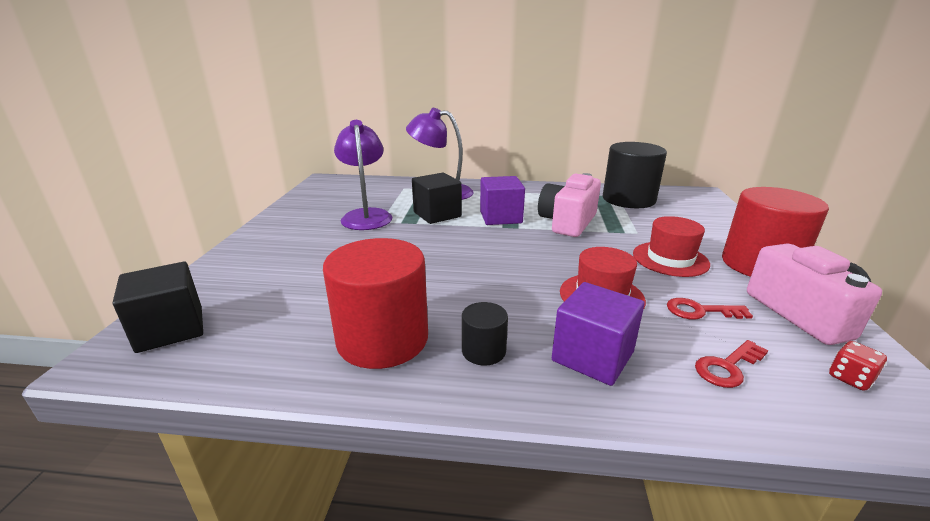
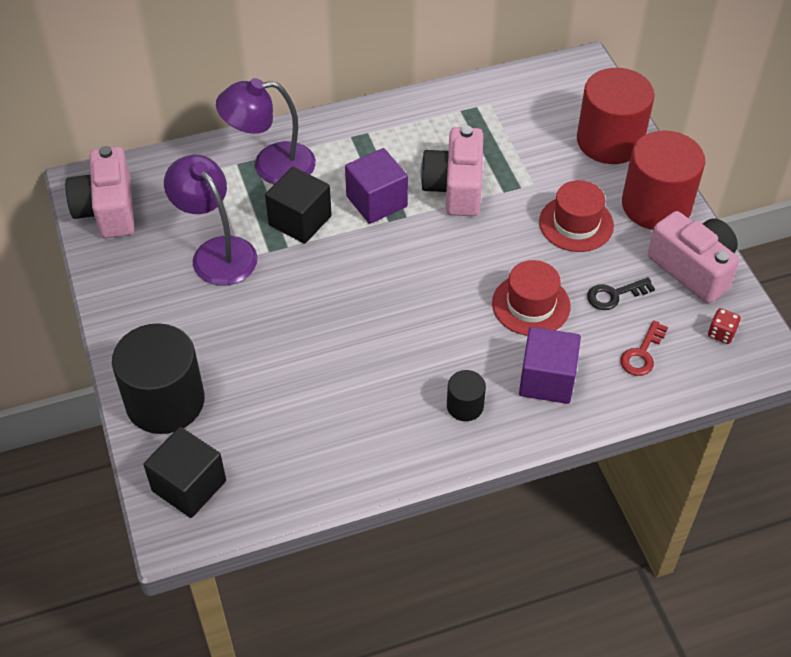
camera: 25 degrees left, 25 degrees up
red cylinder [323,238,428,369] -> red cylinder moved to [577,68,655,164]
black cylinder [603,142,667,208] -> black cylinder moved to [112,323,204,434]
red key [667,298,753,319] -> black key [587,277,655,310]
none -> pink camera [65,146,134,238]

